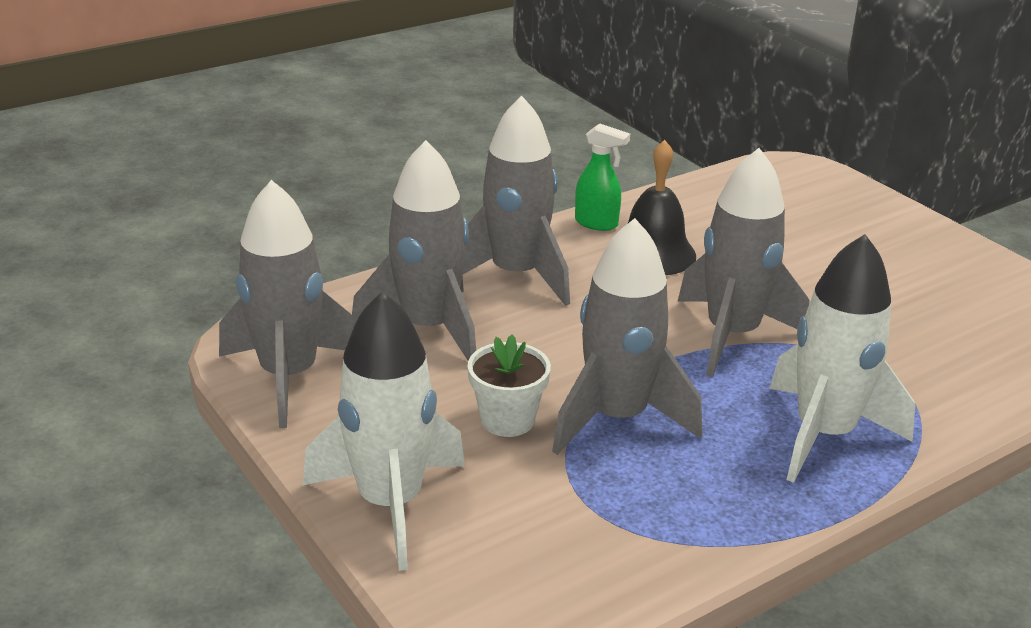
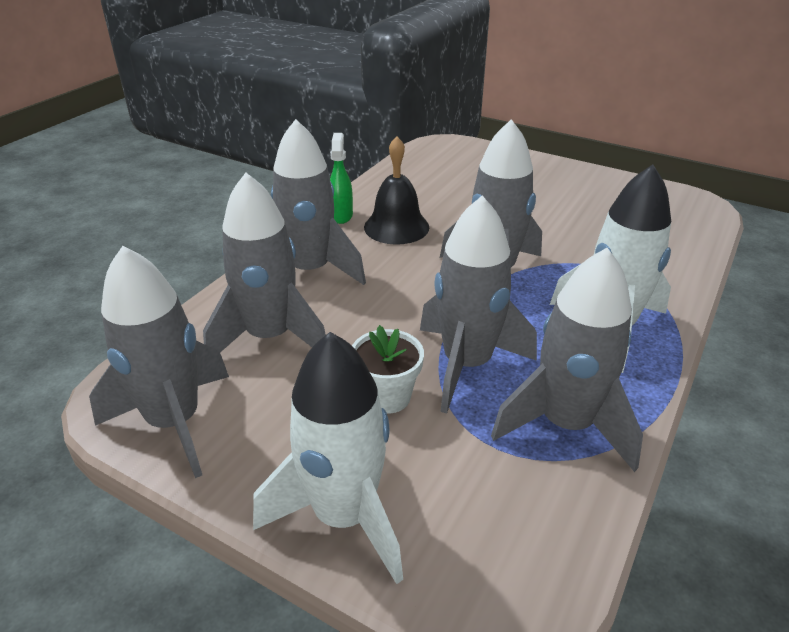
camera: 25 degrees left, 5 degrees up
green spray bottle [575,123,630,231] -> green spray bottle turned 90 degrees counterclockwise [330,133,353,224]
none -> grey rocket [491,248,643,472]

